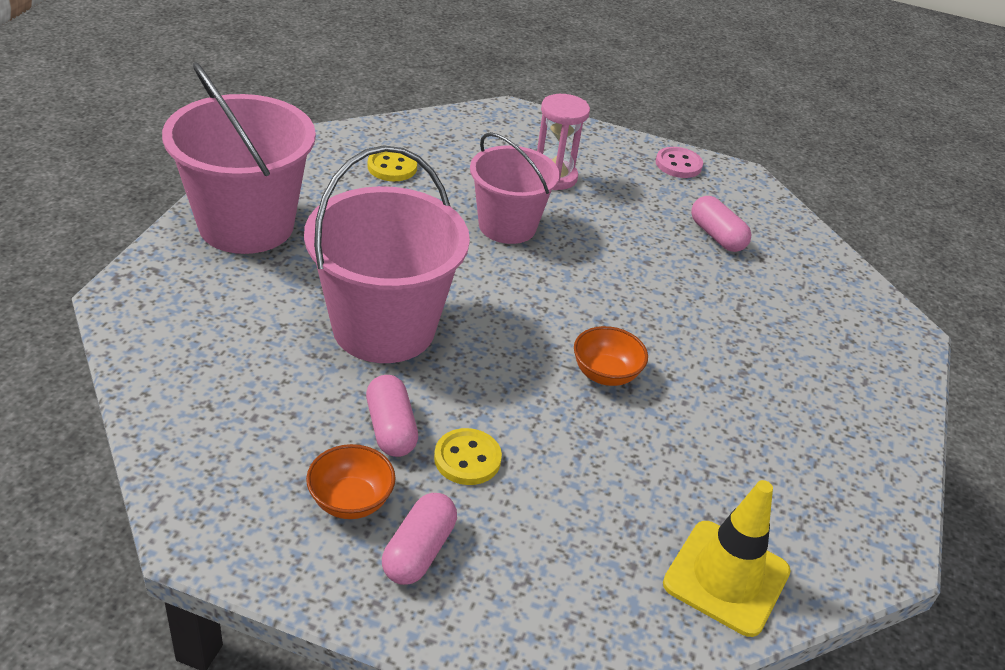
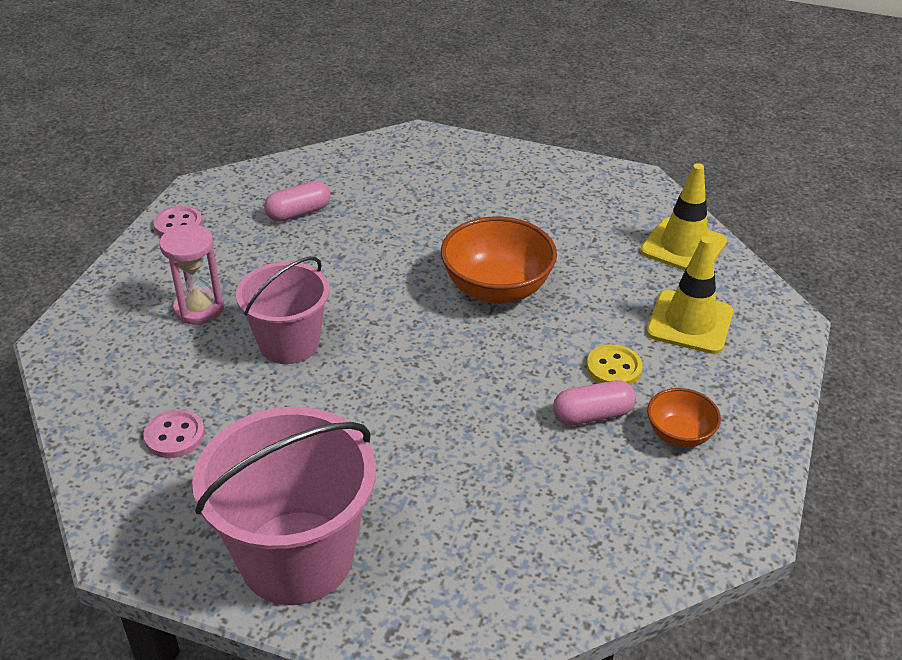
camera: 85 degrees left, 0 degrees up
pink bucket [304,145,470,363] -> none
yellow button [368,152,417,181] -> pink button [143,409,205,458]
pink capsule [382,493,457,585] -> none
orange bowl [574,326,648,386] -> orange bowl [441,216,557,304], size x1.83
none -> yellow traffic cone [647,236,733,354]

